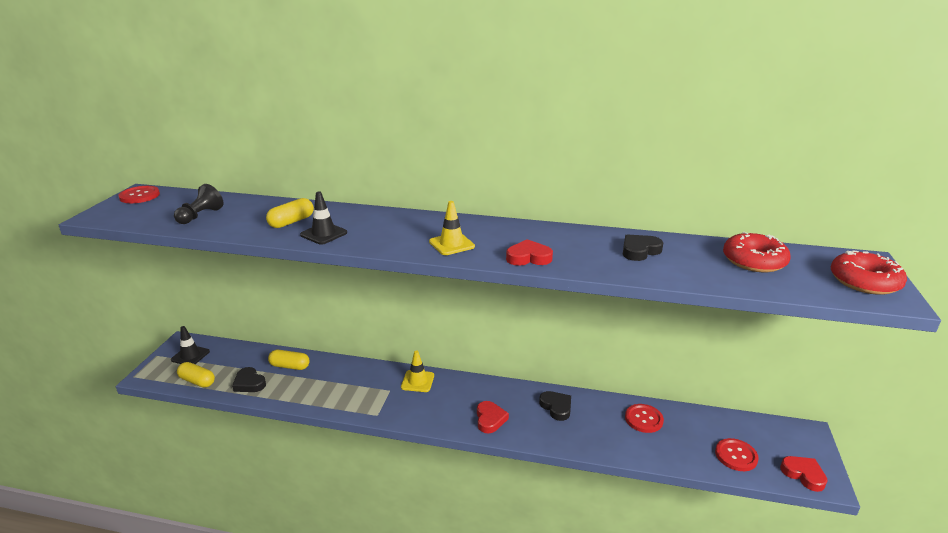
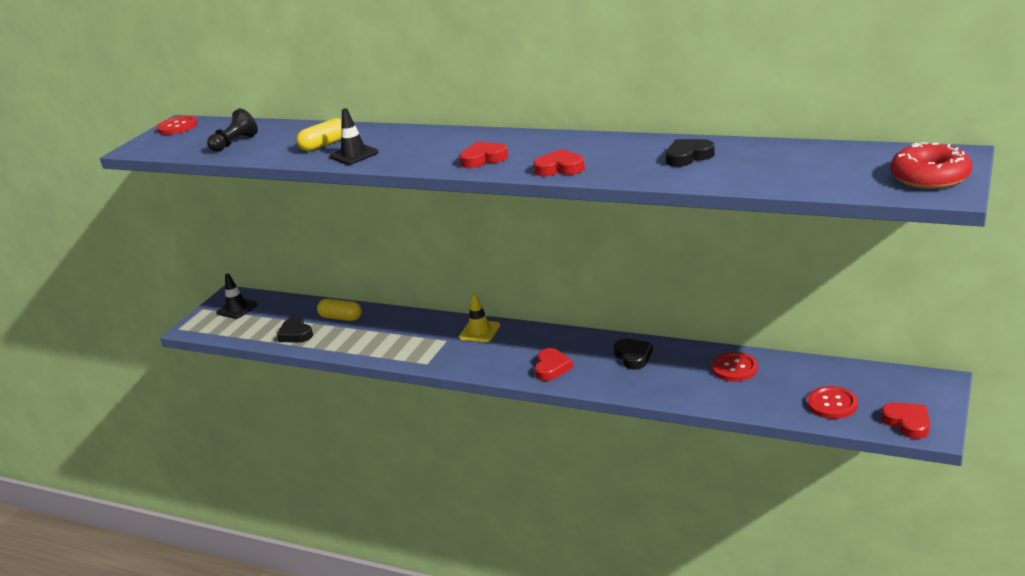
camera: 15 degrees right, 0 degrees up
yellow capsule [177,362,215,388] -> none
yellow traffic cone [429,201,475,255] -> red heart [459,142,508,168]
red donut [723,232,791,272] -> none

